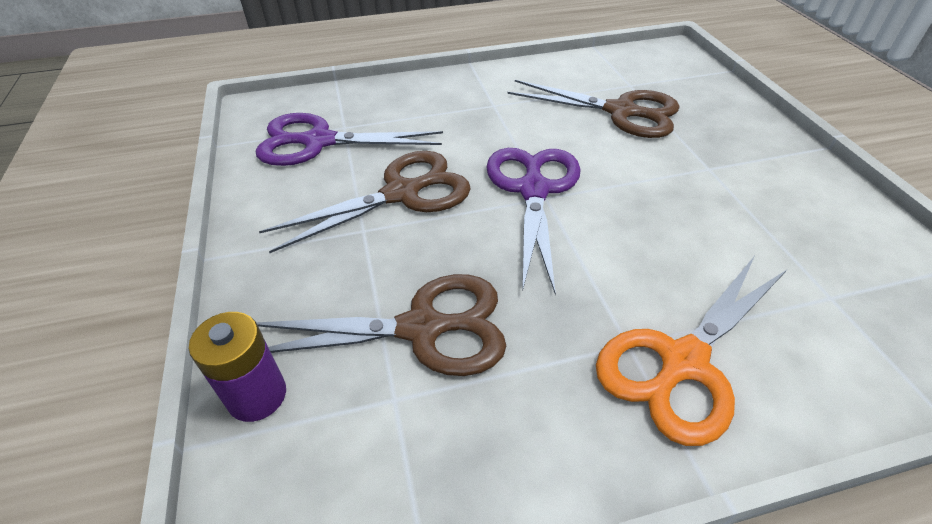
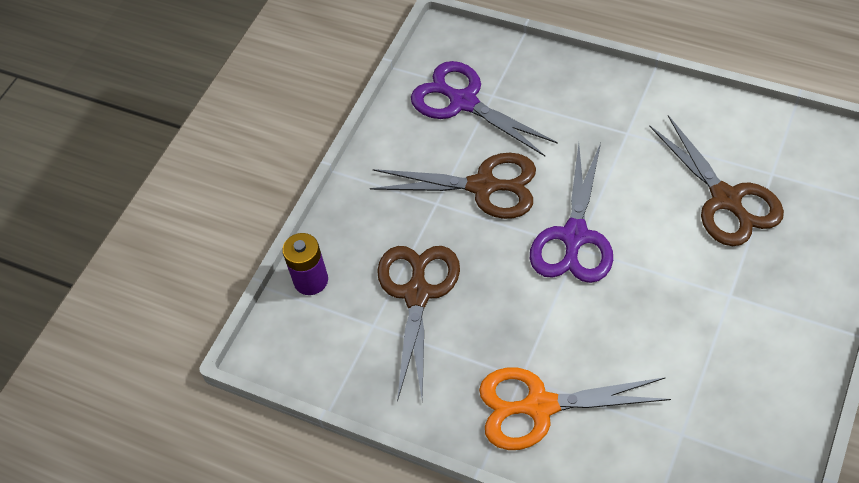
camera: 45 degrees right, 10 degrees up
brown scissors [256,274,506,376] -> brown scissors turned 120 degrees counterclockwise [377,246,460,402]
purple scissors [486,148,581,295] -> purple scissors turned 150 degrees clockwise [530,143,613,283]

